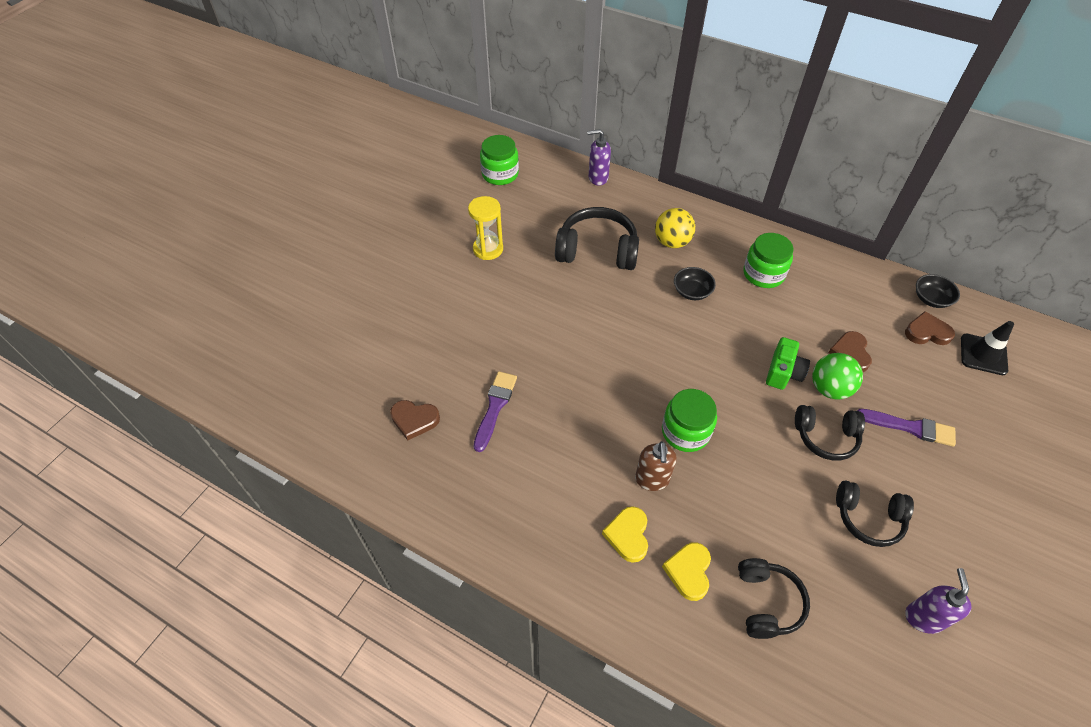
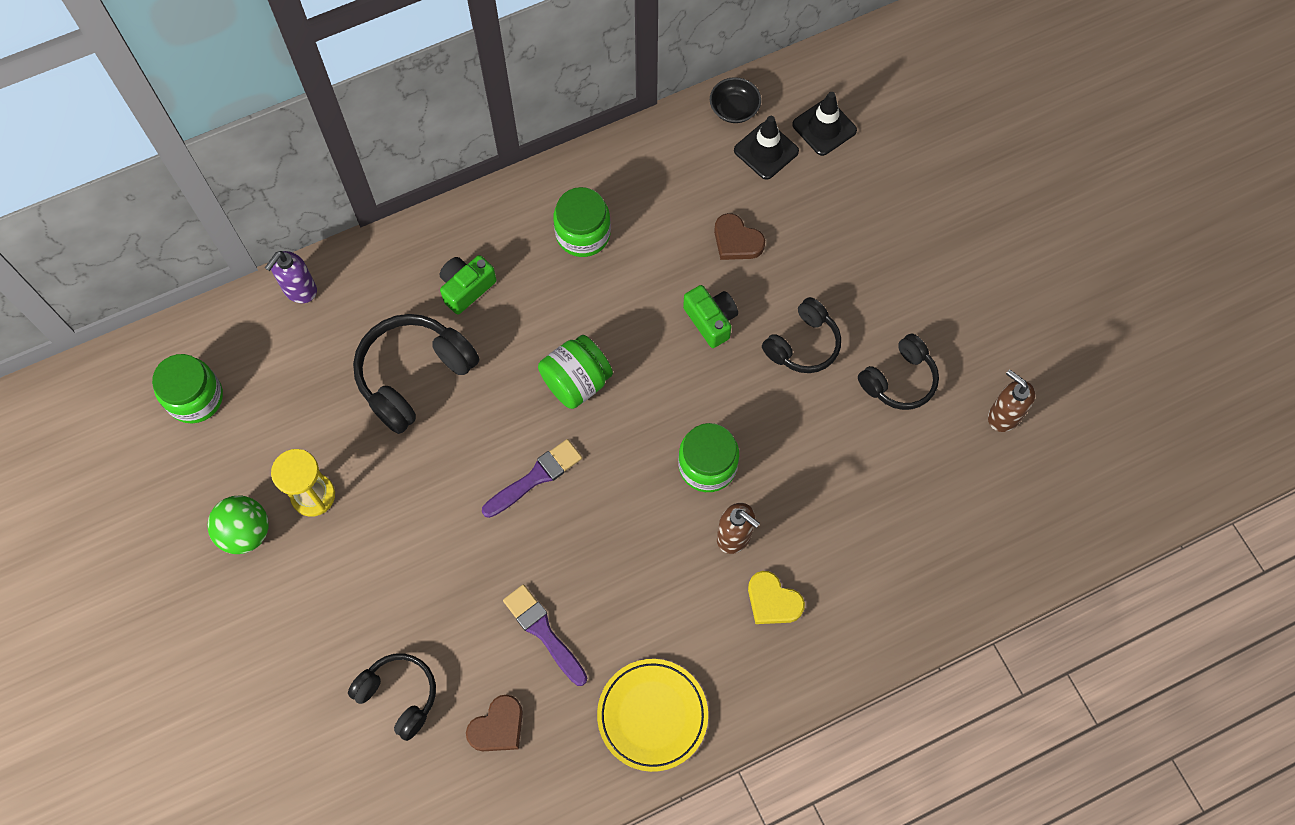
camera: 55 degrees left, 15 degrees up
yellow ball [655,208,695,248] -> green camera [440,255,496,315]
yellow heart [662,542,711,601] -> none
black bowl [674,267,716,300] -> none
black headphones [738,558,810,639] -> black headphones moved to [348,654,436,741]
green ball [812,353,863,399] -> green ball moved to [207,496,269,554]
purple brush [857,409,956,447] -> purple brush moved to [482,439,582,518]
brown heart [905,311,955,345] -> black traffic cone [734,116,799,180]
purple soap dispenser [905,568,971,634] -> brown soap dispenser [988,369,1035,432]
none -> green jar [538,335,613,409]
none -> yellow plate [597,659,708,772]

